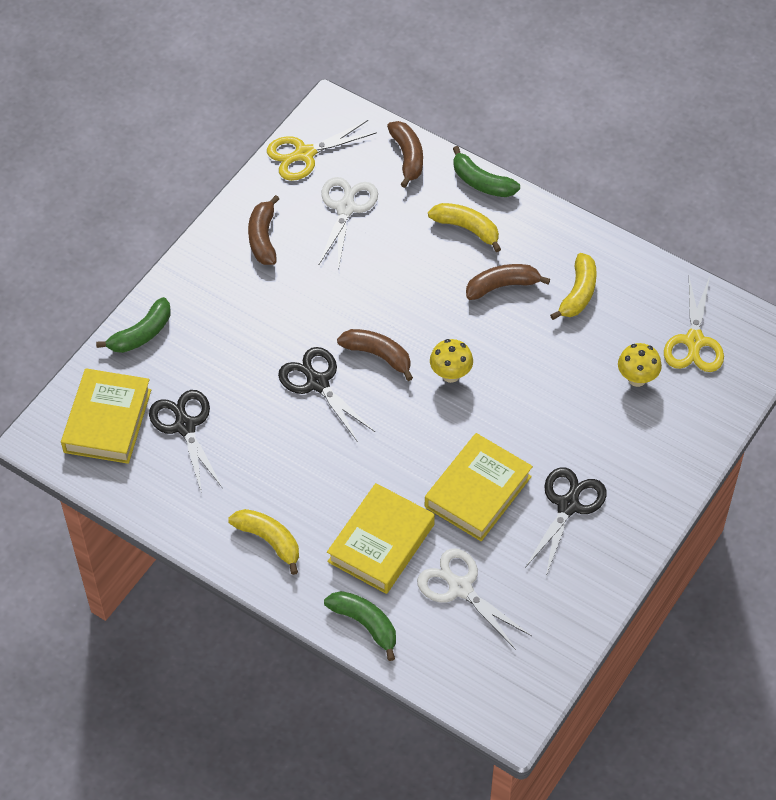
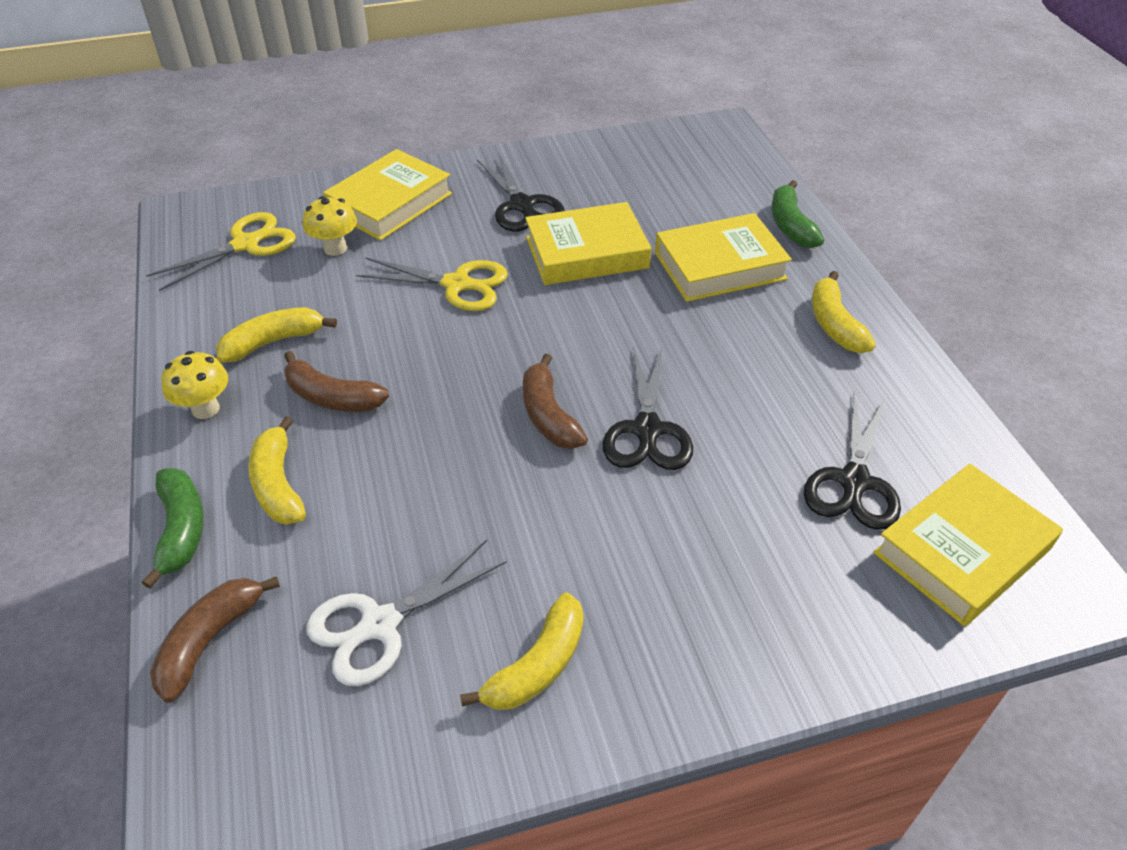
camera: 140 degrees left, 10 degrees down
green banana [96,297,171,353] -> none
brown banana [248,195,279,265] -> yellow banana [460,593,583,710]
yellow scissors [267,120,377,181] -> yellow scissors moved to [356,257,508,311]
white scissors [417,548,532,650] -> none
yellow mushroom [430,339,473,383] -> yellow mushroom moved to [161,351,228,419]
black scissors [525,467,607,576] -> black scissors turned 90 degrees counterclockwise [477,154,565,231]
none -> yellow book [323,149,452,241]

